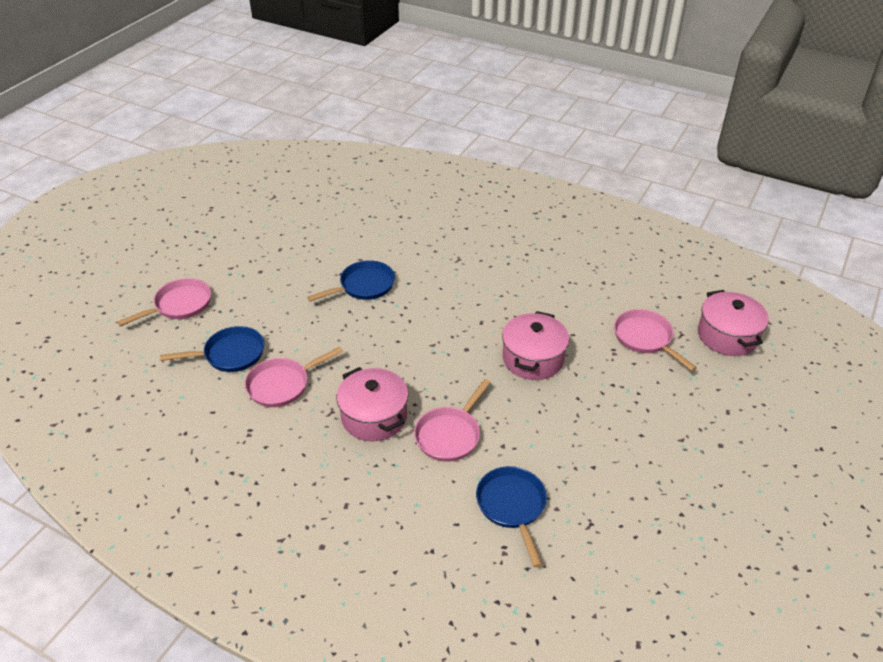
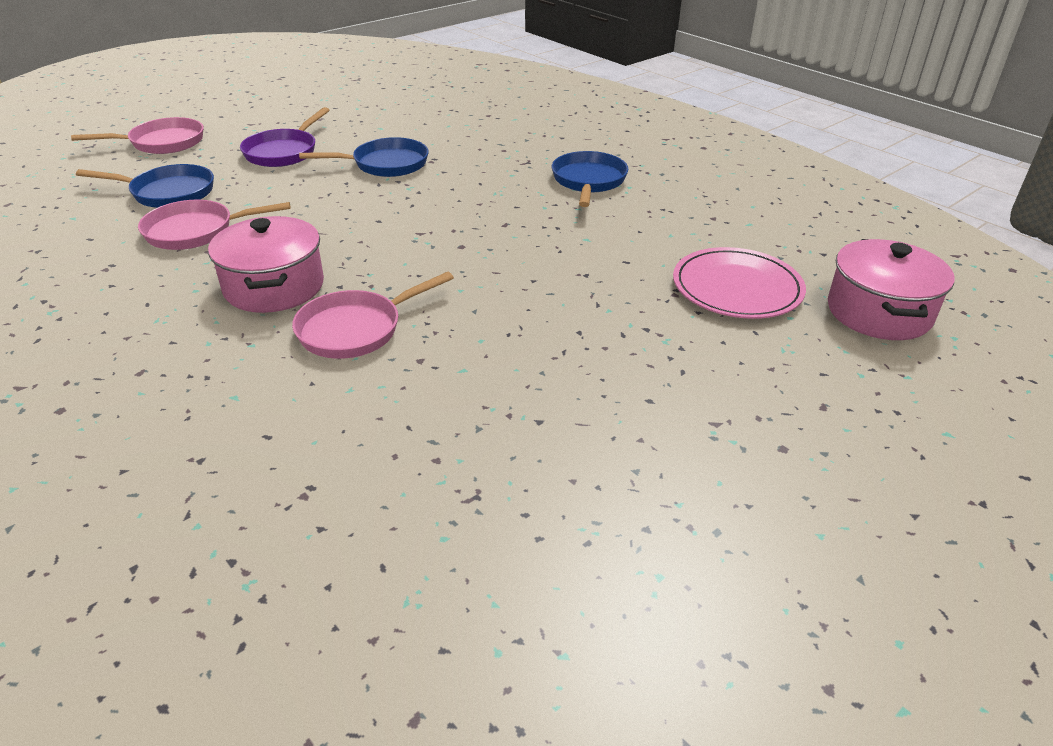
camera: 20 degrees right, 5 degrees down
blue pan [476,466,547,567] -> blue pan moved to [552,151,628,207]
pink pot [502,311,569,380] -> none
pink pan [614,309,697,371] -> pink plate [673,247,806,319]
none -> purple pan [240,107,330,167]

